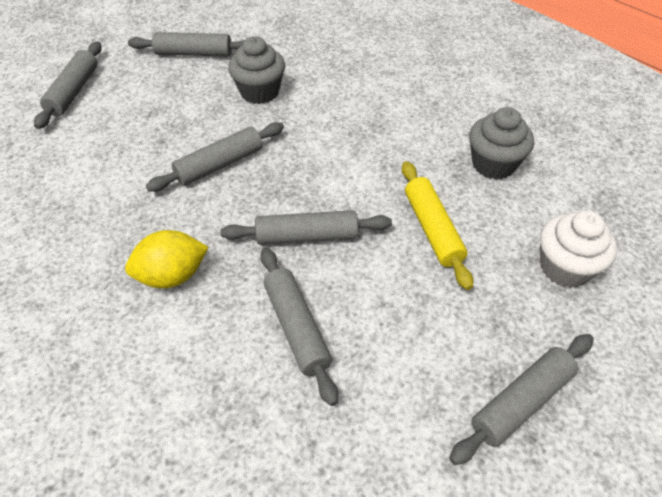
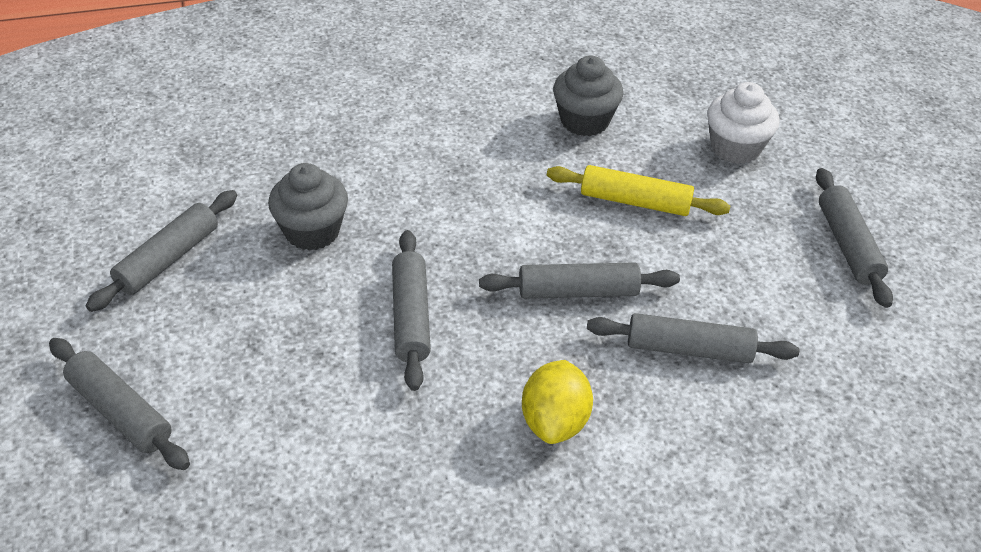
camera: 60 degrees left, 5 degrees down
grey rolling pin [220,210,392,245] -> grey rolling pin turned 60 degrees clockwise [479,262,680,299]

